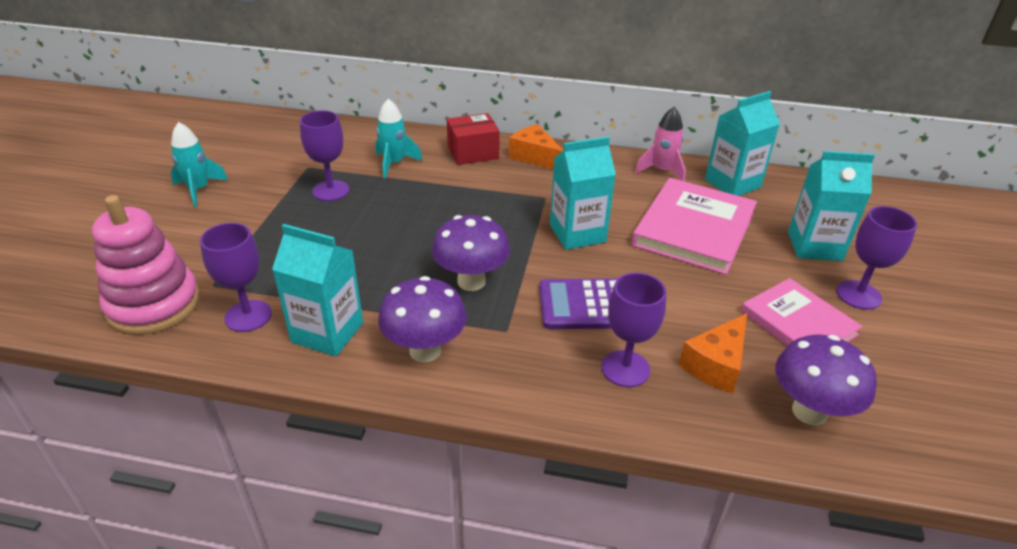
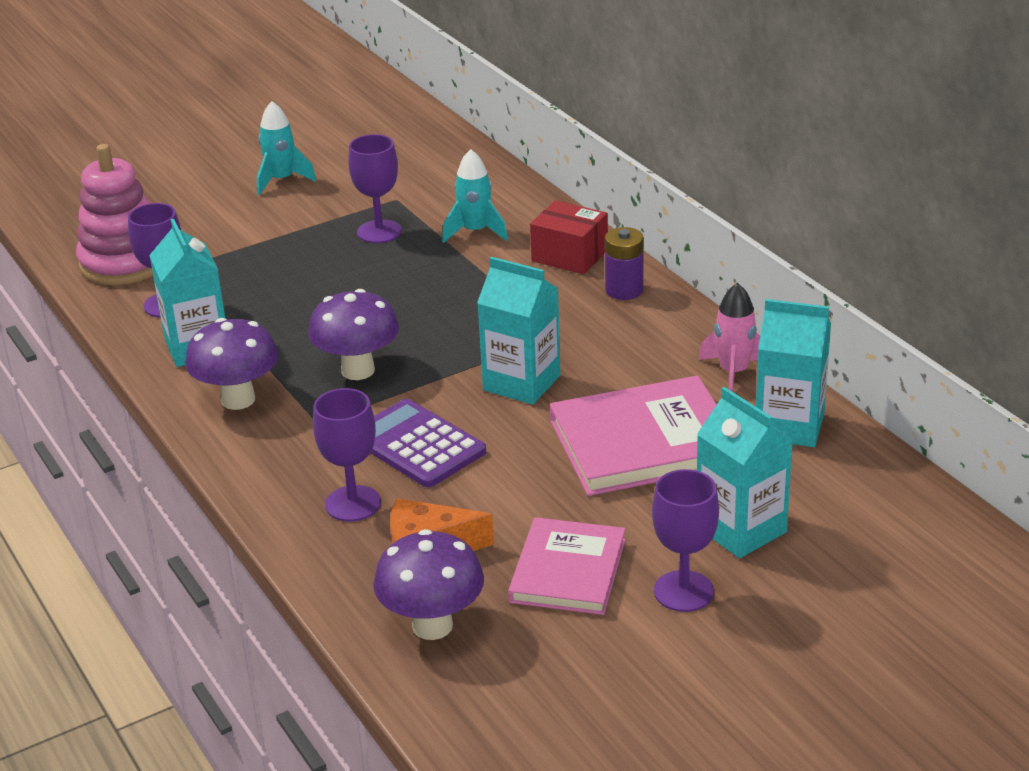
camera: 50 degrees right, 5 degrees down
orange cheese [509,124,563,170] -> purple battery [605,227,644,300]

